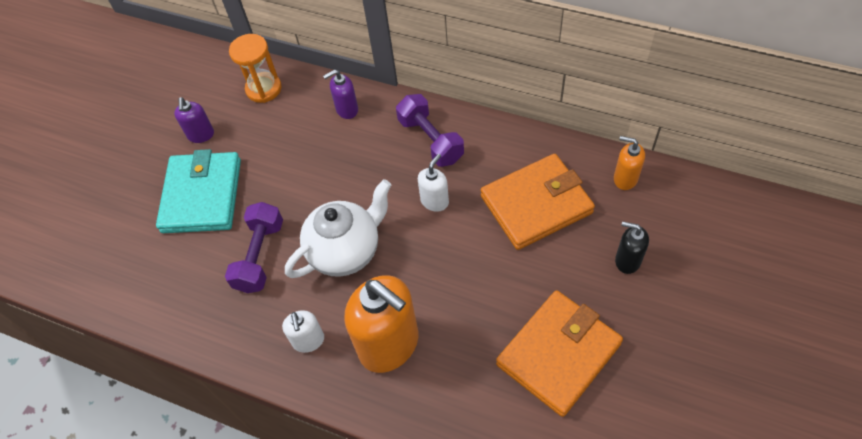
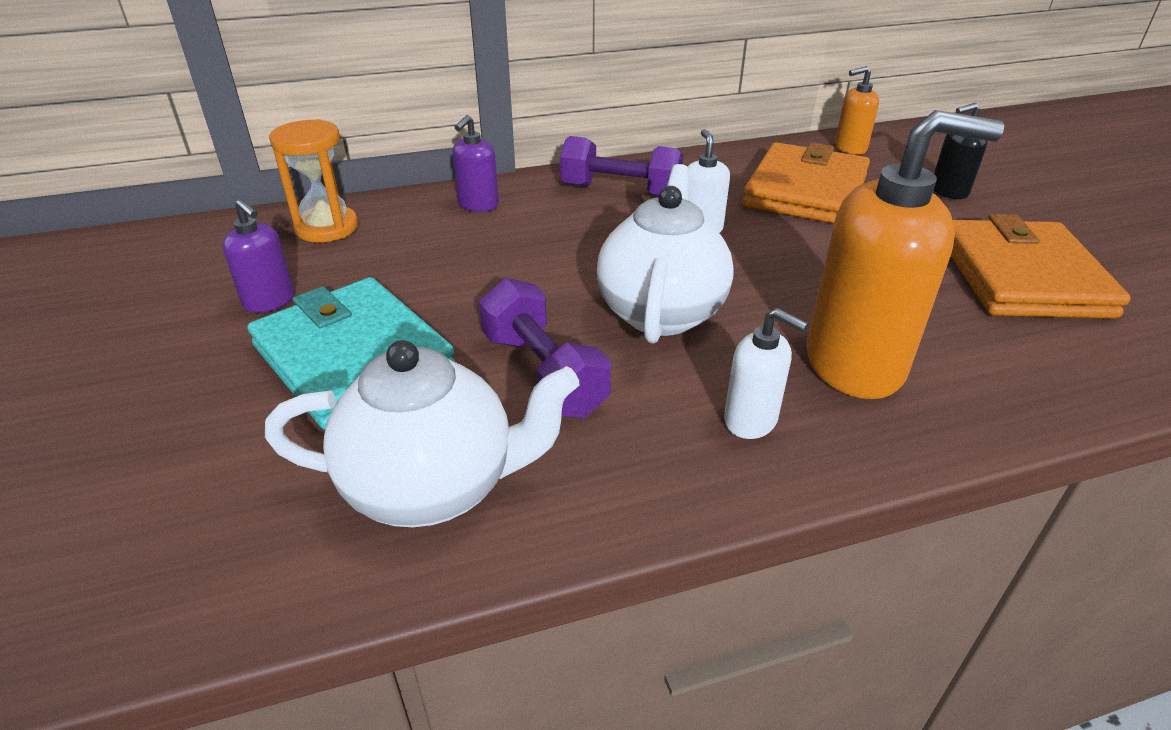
camera: 45 degrees left, 20 degrees down
none -> white teapot [265,340,579,527]

